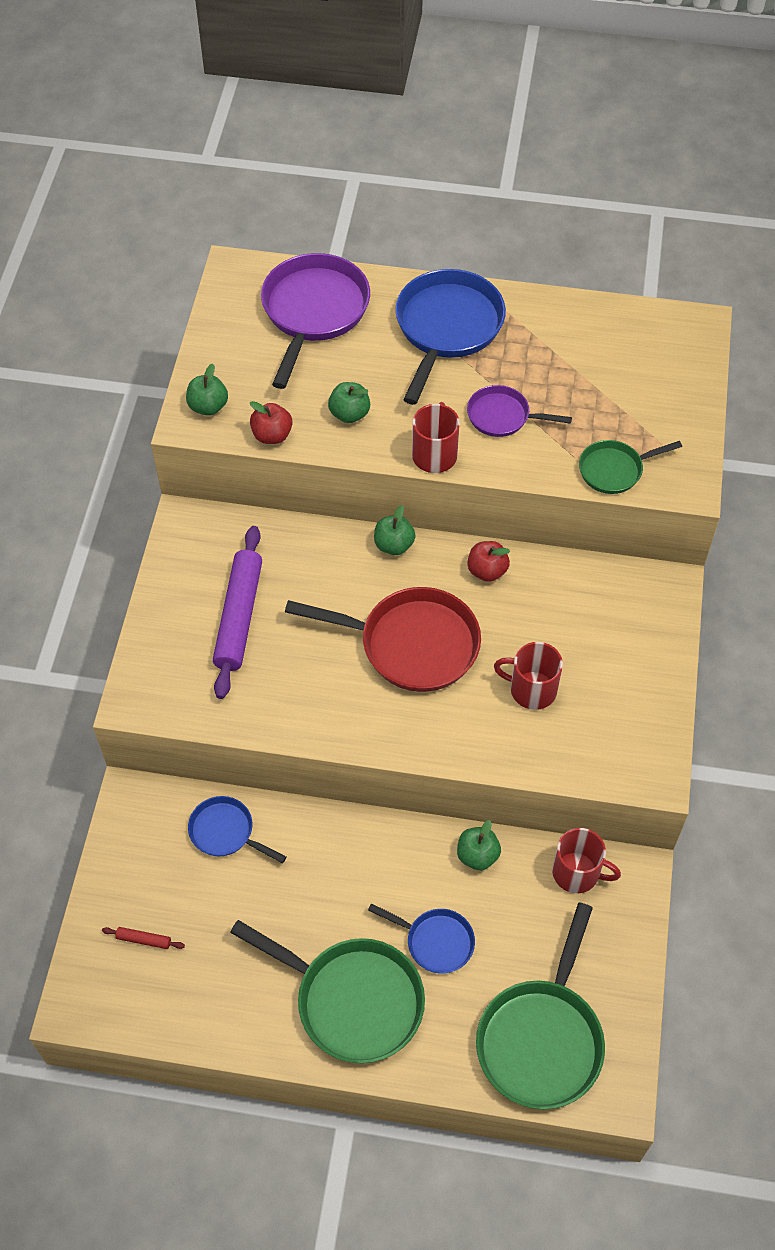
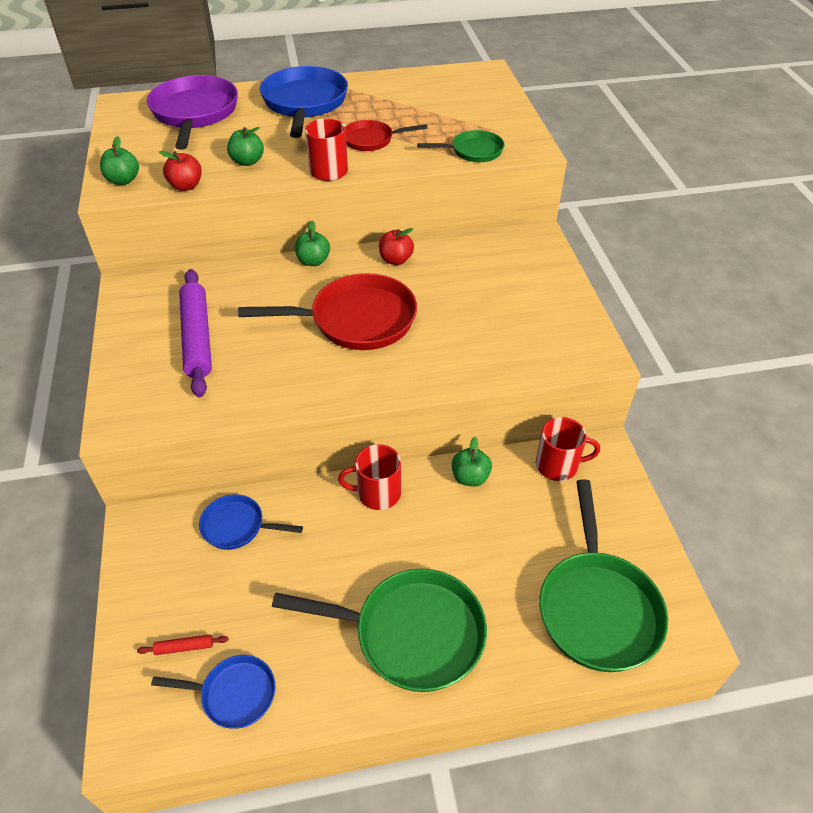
camera: 20 degrees left, 10 degrees down
blue pan [368,903,475,974] -> blue pan moved to [151,655,276,729]
purple pan [467,385,572,437] -> red pan [345,120,427,151]
red mug [494,642,563,710] -> red mug moved to [338,444,401,510]
green pan [579,440,682,494] -> green pan turned 150 degrees counterclockwise [417,130,505,162]

